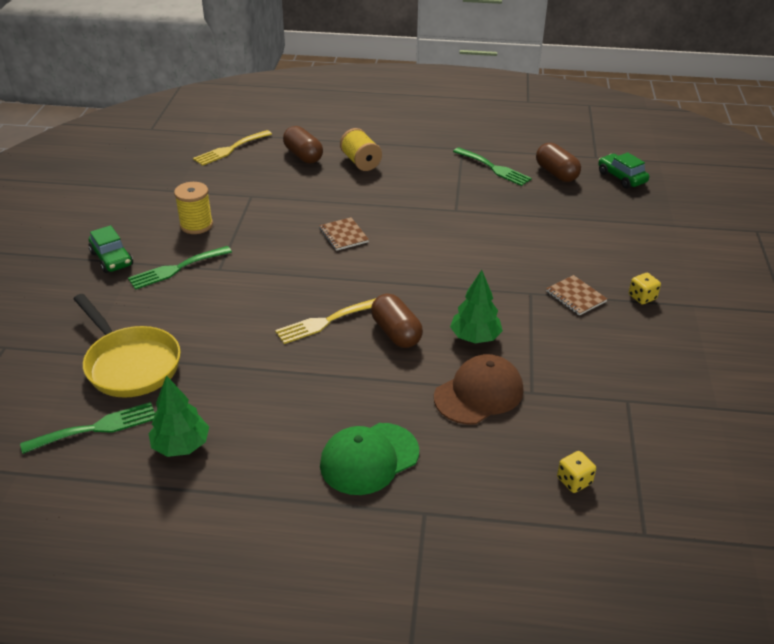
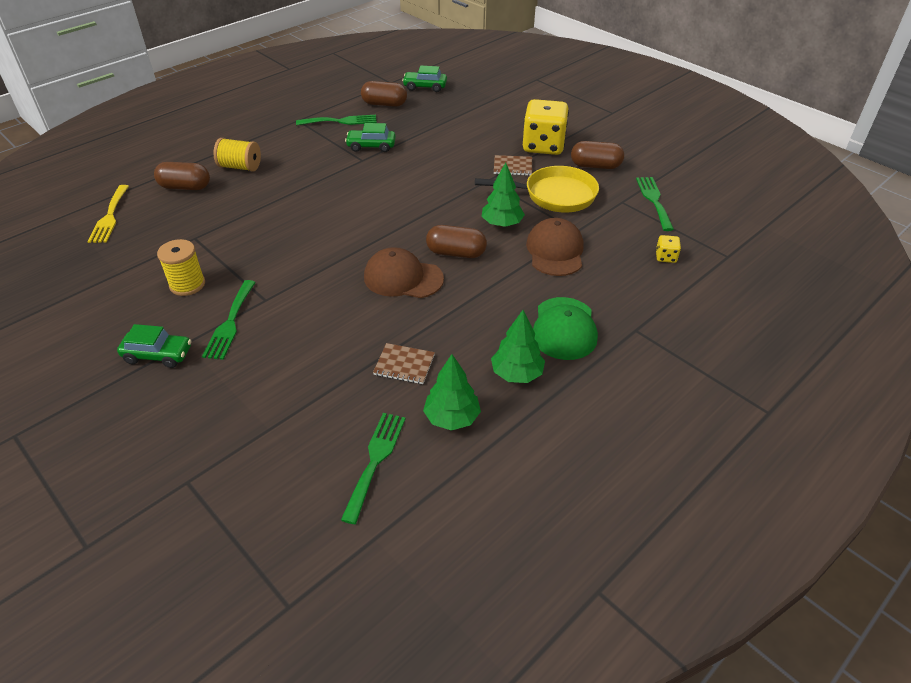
camera: 50 degrees left, 5 degrees up
yellow pan [74,294,181,398] -> yellow pan moved to [475,166,599,213]
yellow fork [275,298,376,344] -> brown cap [364,247,444,298]
brown notebook [319,217,369,251] -> brown notebook moved to [373,343,435,384]
yellow dice [629,273,661,304] -> yellow dice [523,99,569,155], size x2.38
none -> green car [345,123,396,152]
none -> green tree [491,310,545,383]
none -> brown capsule [571,141,624,169]
none -> green fork [636,177,674,231]

